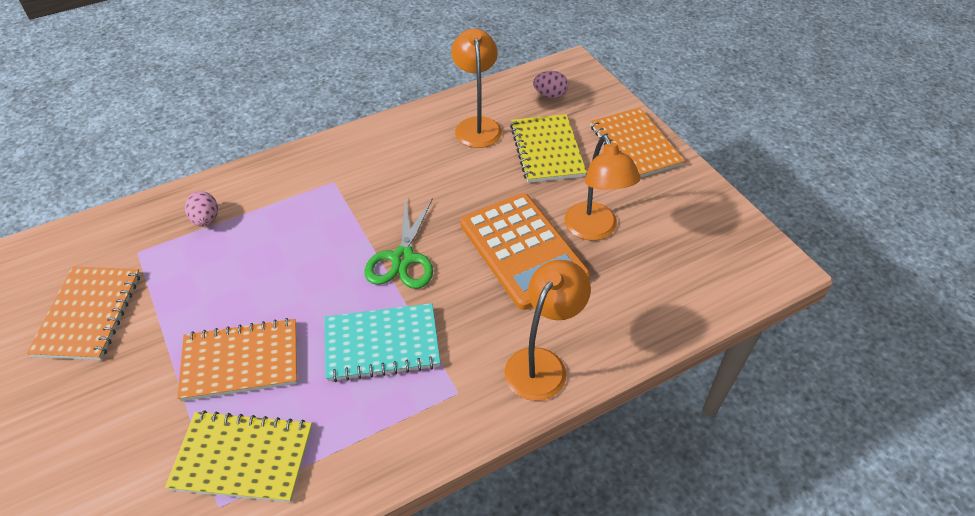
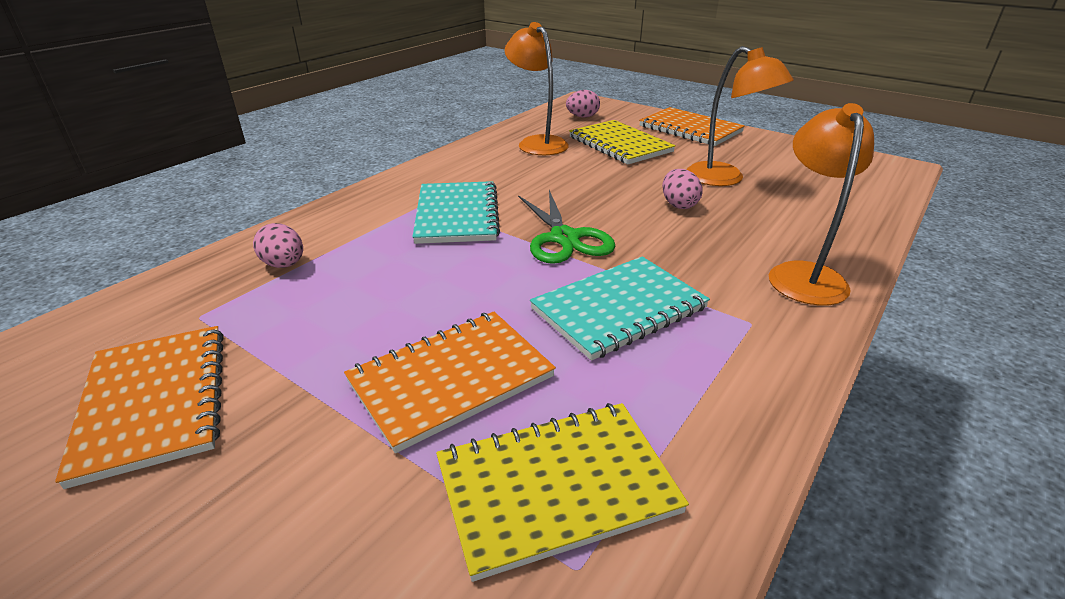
camera: 25 degrees left, 15 degrees down
orange calculator [460,193,590,310] -> pink egg [662,169,703,209]
none -> turquoise notebook [412,181,500,244]

